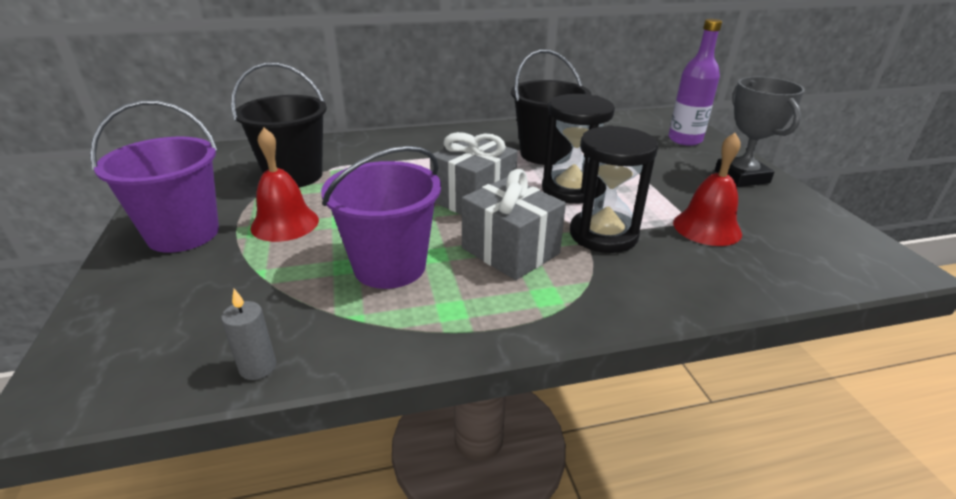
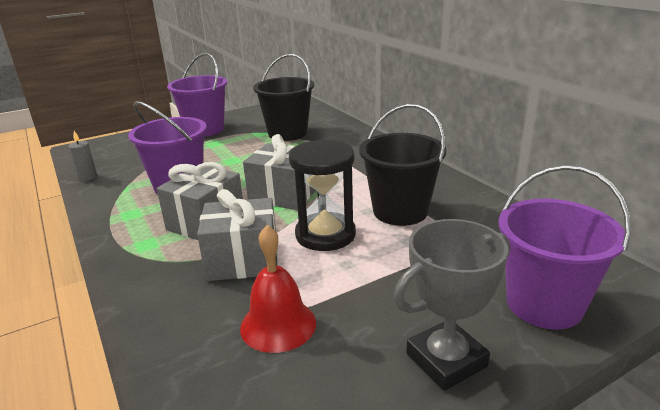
camera: 75 degrees right, 5 degrees down
red bell [250,128,319,242] -> none
black hourglass [570,125,658,253] -> grey gift [197,189,278,281]
purple bottle [668,19,722,146] -> purple bucket [498,165,631,329]

